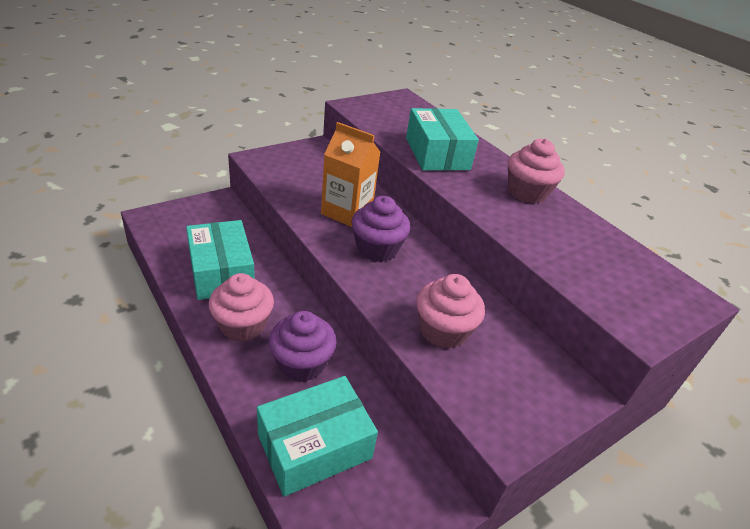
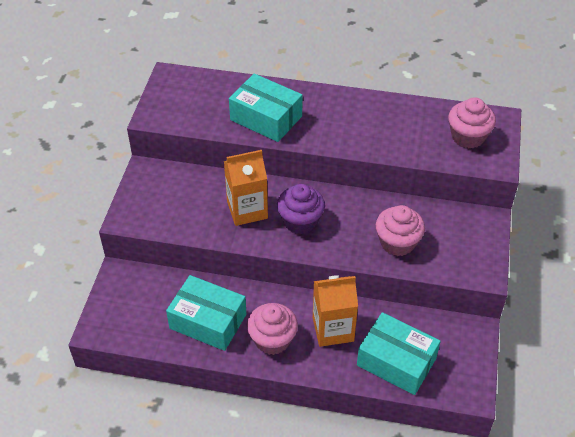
camera: 40 degrees left, 10 degrees up
turquoise box [257,376,378,497] -> turquoise box turned 75 degrees counterclockwise [357,312,441,395]
purple cupcake [269,311,337,382] -> orange carton [313,275,358,347]
pink cupcake [508,139,565,204] -> pink cupcake moved to [448,97,496,149]

